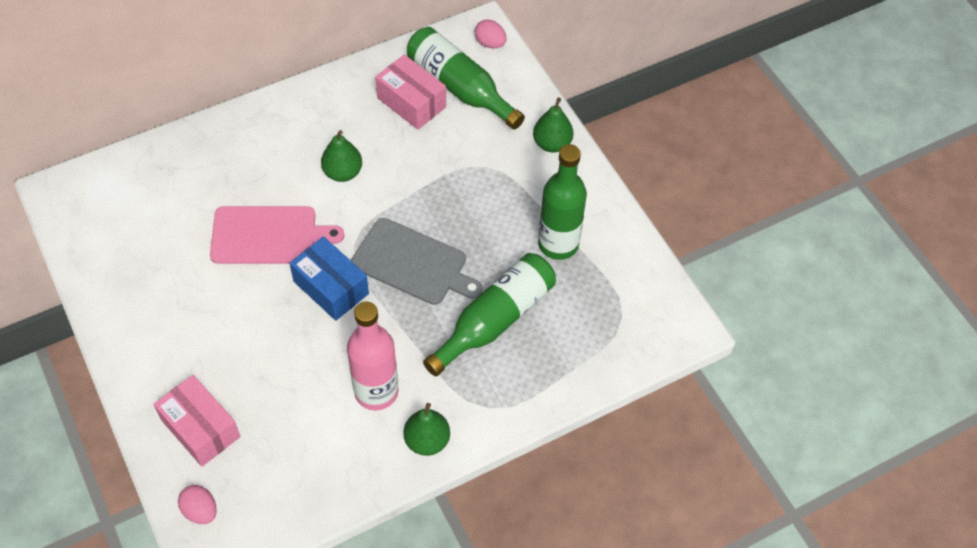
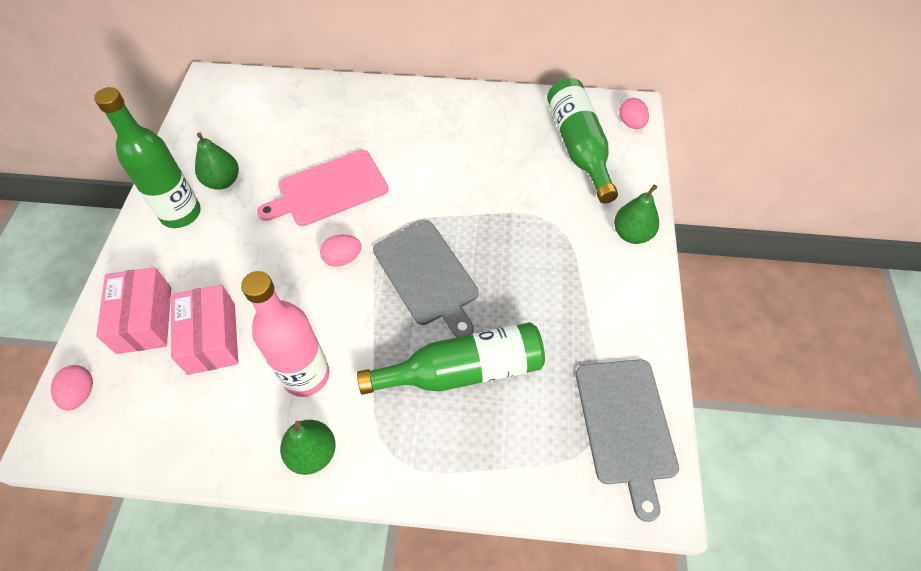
camera: 35 degrees right, 0 degrees up
pink cutting board [210,206,345,264] -> pink cutting board turned 120 degrees clockwise [257,150,389,226]
blue box [290,236,369,321] -> pink egg [320,234,362,267]
green pear [321,130,362,182] -> green pear moved to [195,132,239,190]
pink box [375,54,446,130] -> pink box moved to [171,284,238,375]
green bottle [538,144,587,260] -> green bottle moved to [94,87,201,228]
none -> grey cutting board [576,359,679,522]

